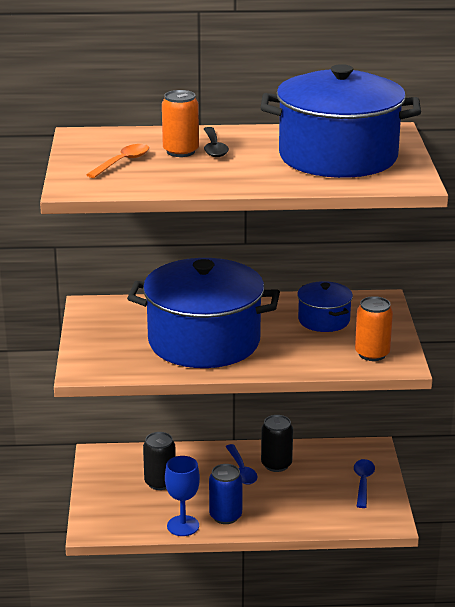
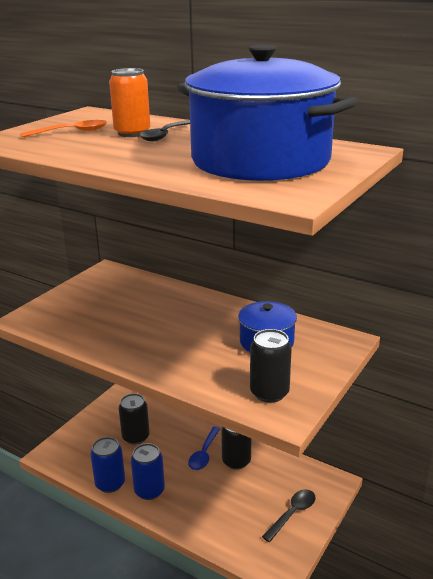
camera: 35 degrees right, 0 degrees up
blue pot [127,258,280,368] -> none
blue goblet [165,456,200,536] -> blue can [90,437,125,493]
blue spoon [354,459,375,508] -> black spoon [262,489,315,542]
orange can [355,296,393,361] -> black can [250,329,292,403]

